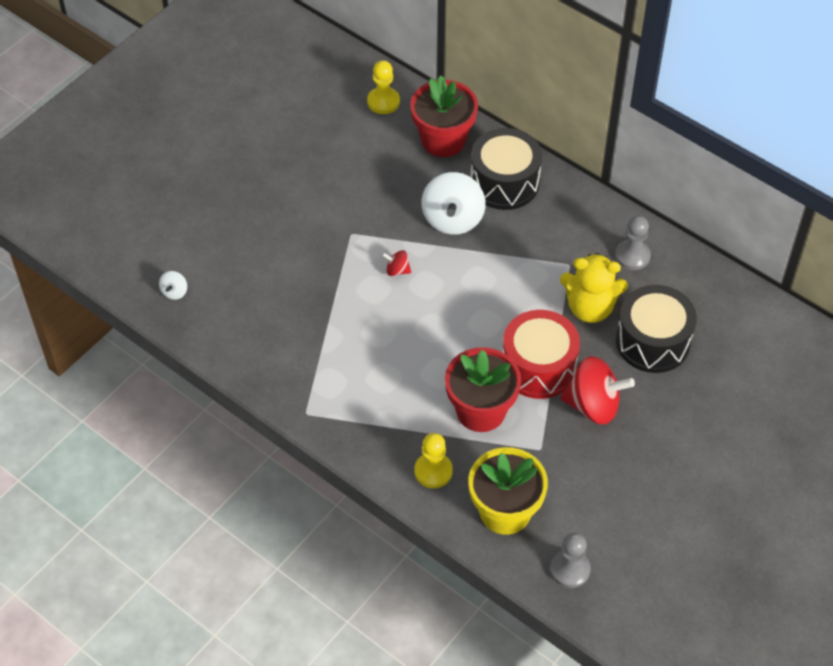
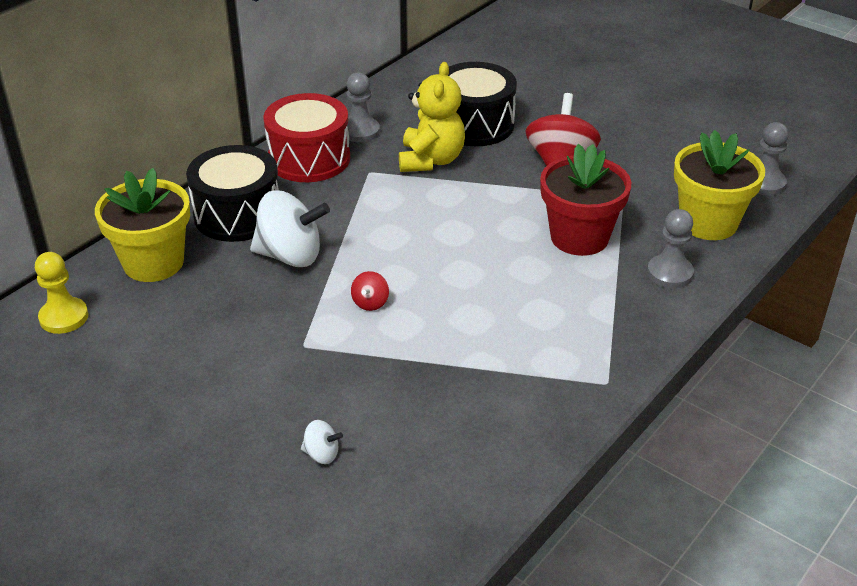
camera: 90 degrees left, 15 degrees down
white spinning top [159,271,187,300] -> white spinning top moved to [301,420,343,464]
red flower pot [410,75,478,157] -> yellow flower pot [95,168,190,282]
yellow pawn [414,433,453,488] -> grey pawn [647,209,694,288]
red drum [503,310,580,399] -> red drum moved to [263,93,350,182]

